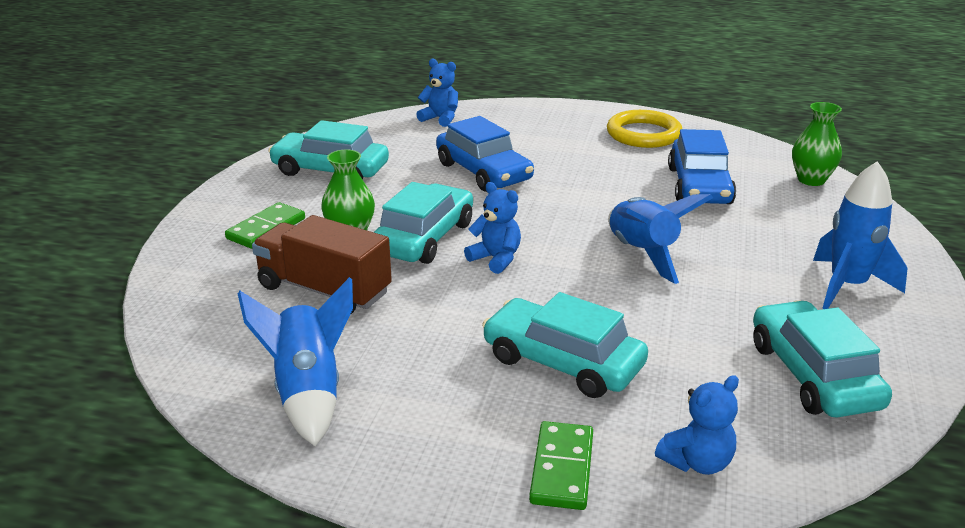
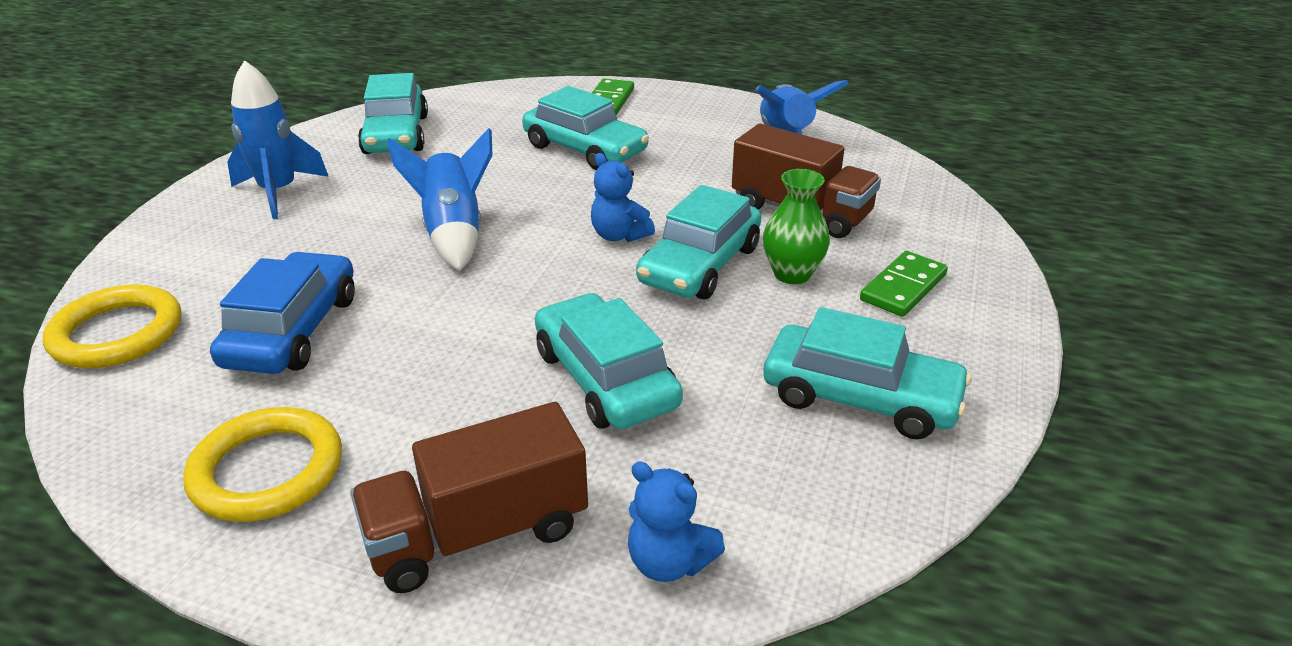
camera: 175 degrees left, 5 degrees up
blue car [436,116,534,192] -> turquoise car [535,293,683,429]
blue teddy bear [655,375,739,475] -> none
green vase [792,102,842,186] -> yellow ring [43,284,181,368]
none -> brown truck [350,402,588,593]

